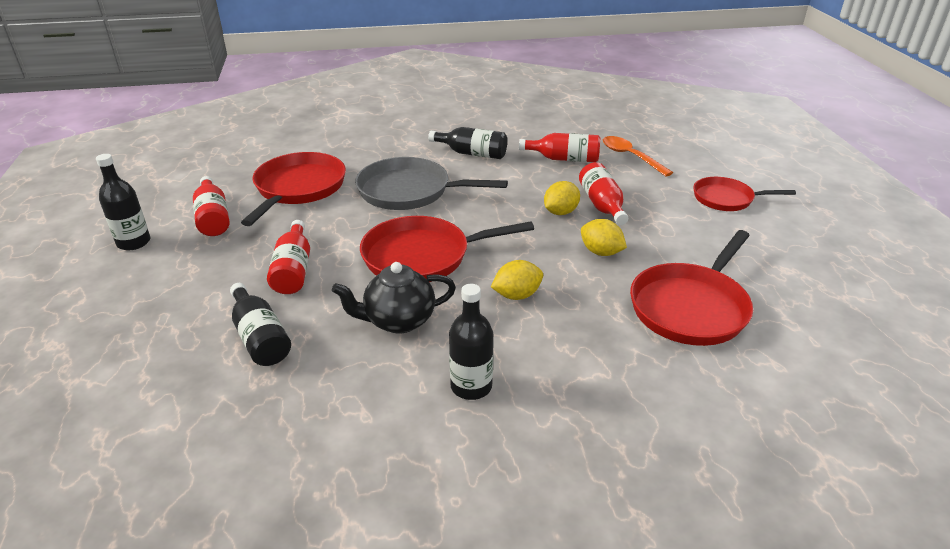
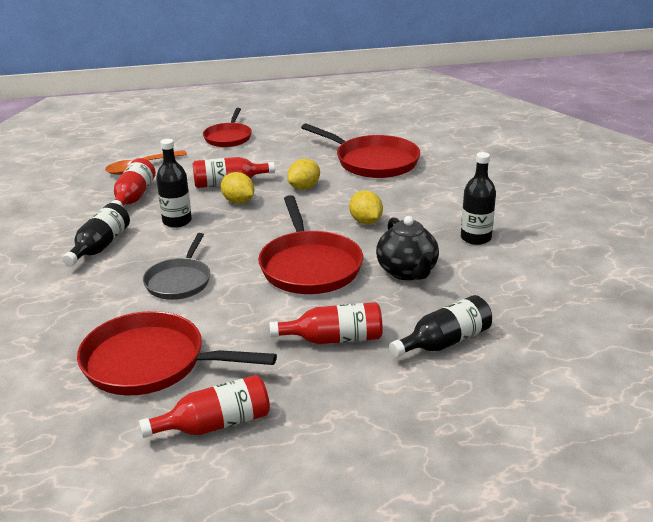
camera: 90 degrees left, 5 degrees down
black bottle [96,154,150,250] -> black bottle moved to [156,139,192,228]
grey pan [355,157,508,210] -> grey pan [143,233,210,300], size x0.63

